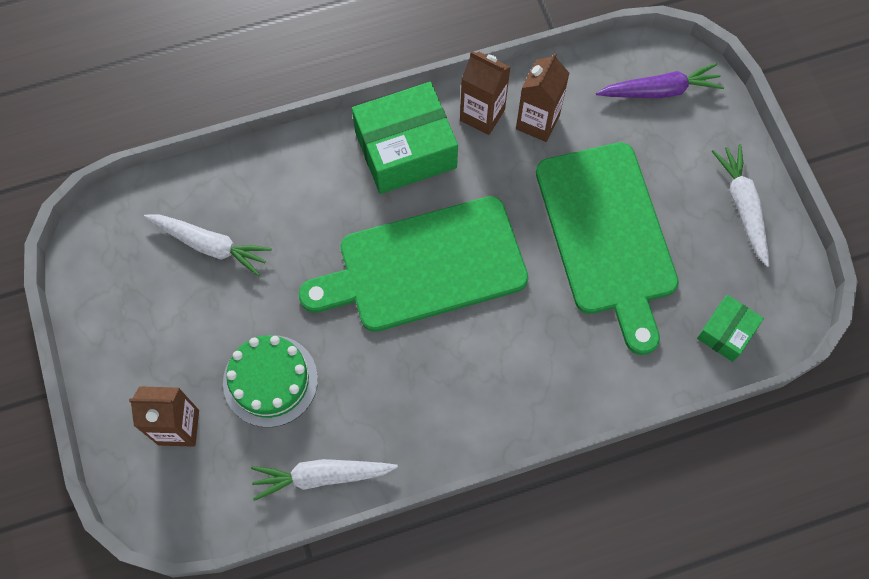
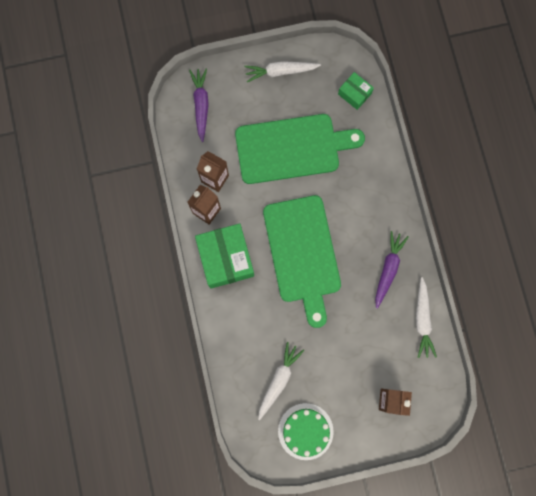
camera: 85 degrees left, 10 degrees up
green cake [223,335,318,427] -> green cake moved to [278,403,334,460]
none -> purple carrot [375,231,409,309]

